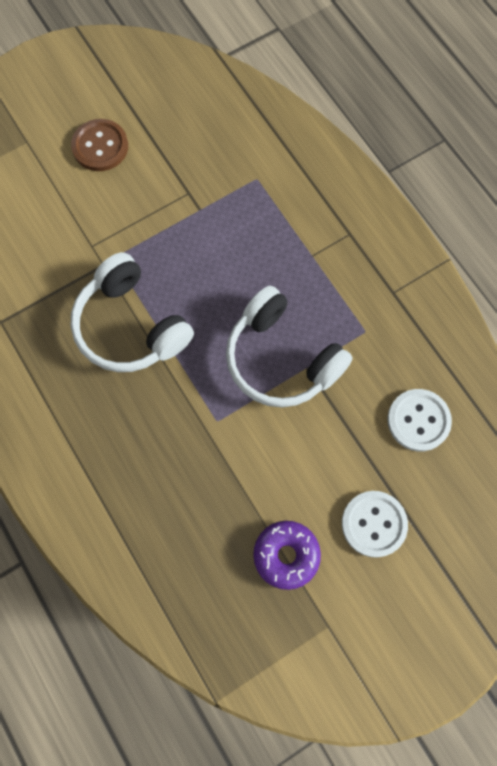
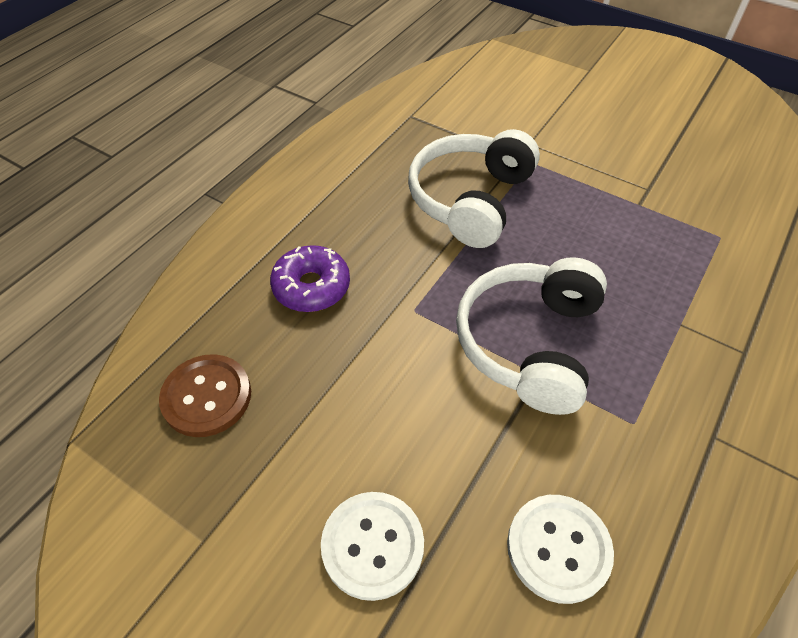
camera: 65 degrees right, 20 degrees down
brown button [71,119,128,171] -> brown button moved to [159,354,251,437]
purple donut [253,521,321,590] -> purple donut moved to [270,245,350,312]

